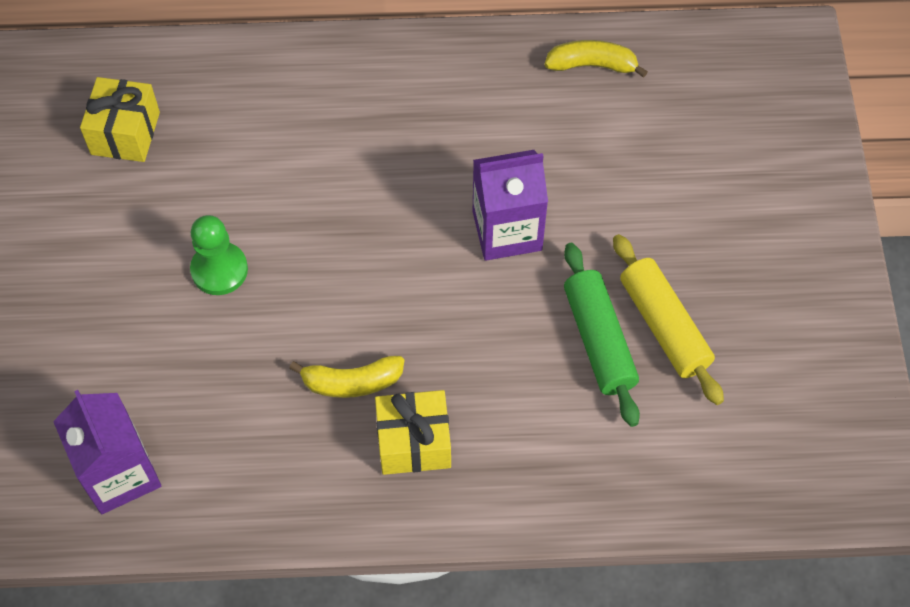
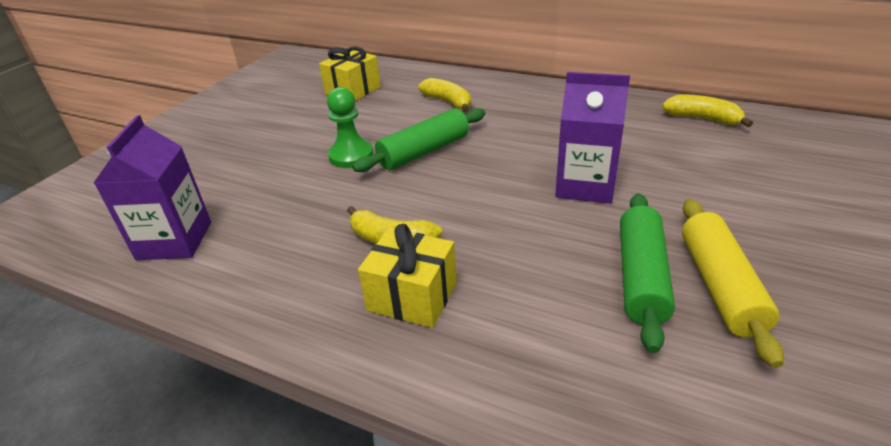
camera: 30 degrees right, 25 degrees down
none -> green rolling pin [352,108,485,172]
none -> yellow banana [418,78,471,112]

